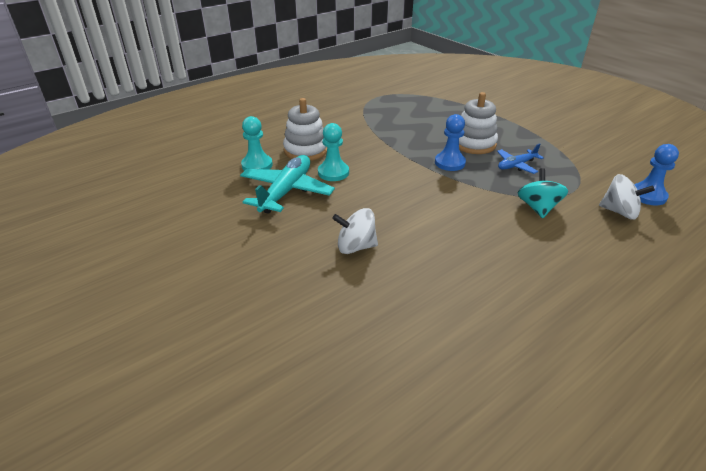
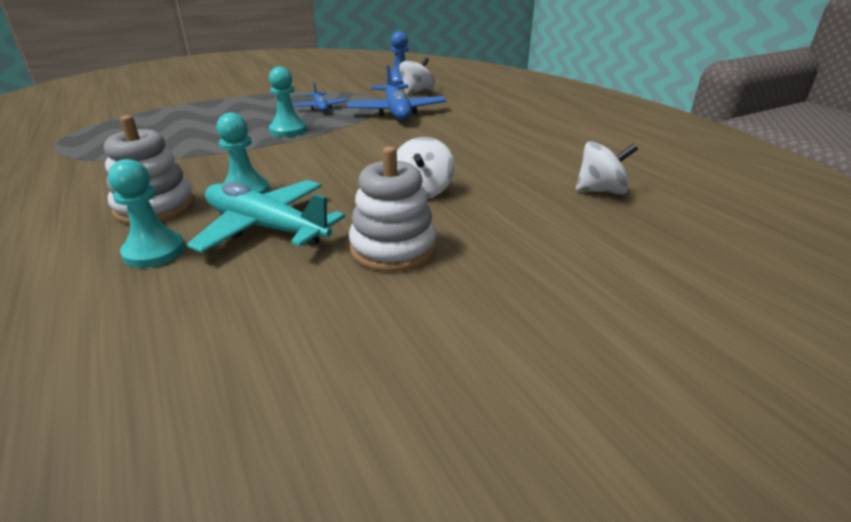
camera: 80 degrees left, 5 degrees down
blue pawn [435,114,466,171] -> turquoise pawn [269,67,307,137]
white stacking toy [459,92,498,154] -> white stacking toy moved to [349,146,436,272]
turquoise spinning top [518,168,568,218] -> blue plane [346,65,446,121]
none -> white spinning top [576,141,638,194]

